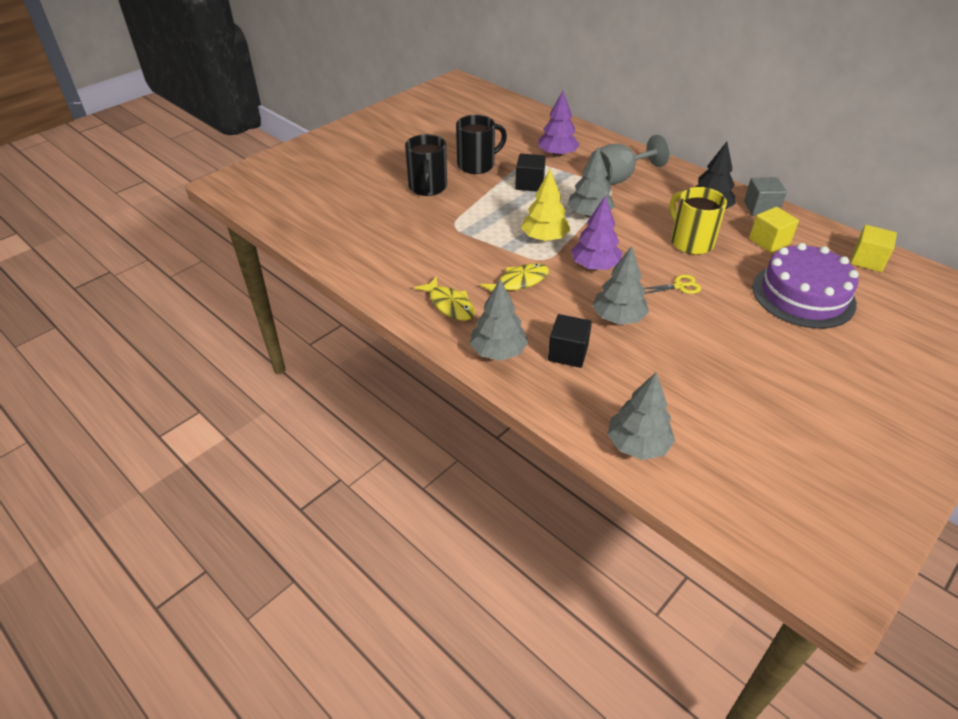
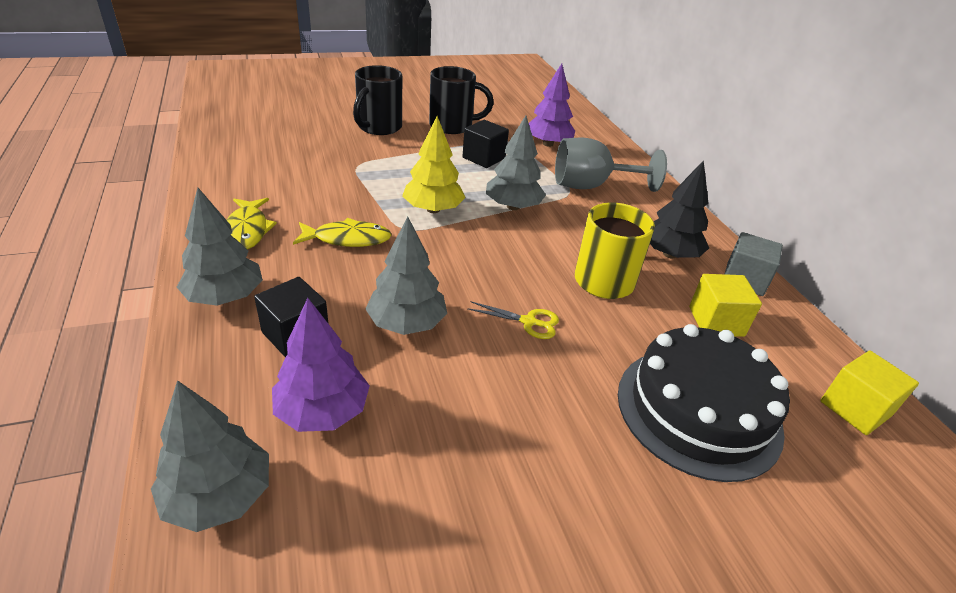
camera: 25 degrees right, 5 degrees down
purple tree [571,196,622,270] -> purple tree moved to [272,298,370,432]
purple cake [752,243,858,329] -> black cake [618,324,790,482]

